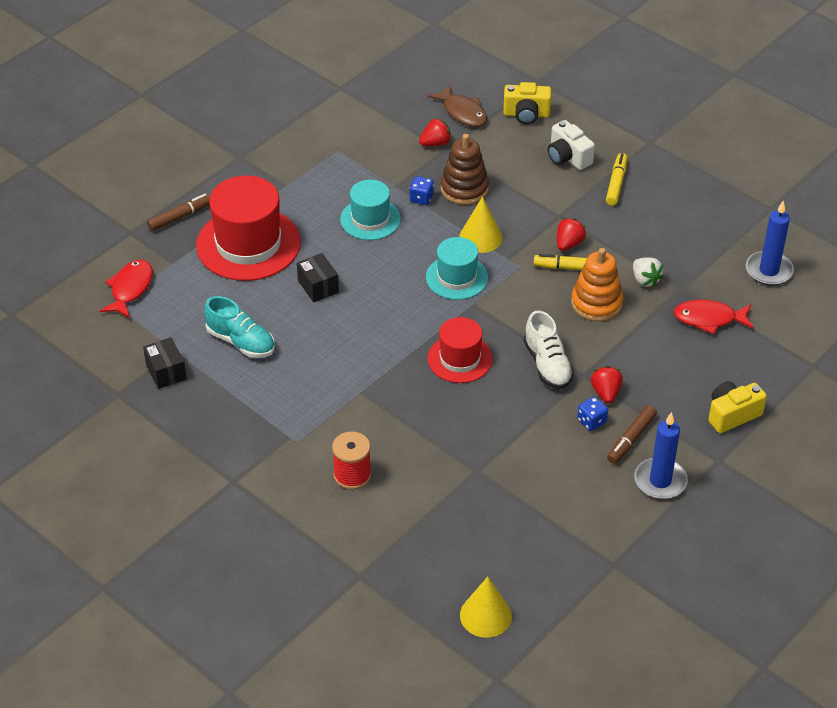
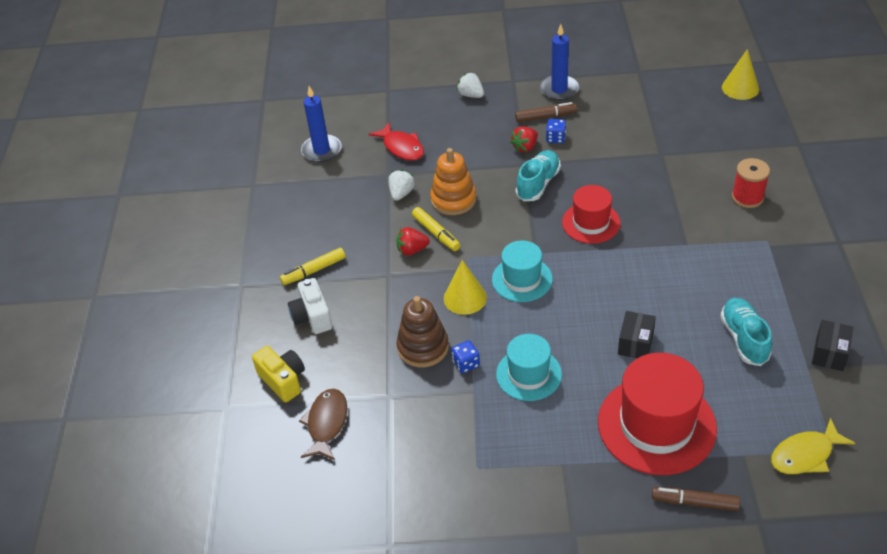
camera: 130 degrees left, 0 degrees up
red fish [100,260,153,318] -> yellow fish [771,418,856,474]
red strawberry [419,118,452,146] -> none
white shoe [523,311,574,389] -> turquoise shoe [516,150,561,201]
white camera [548,120,595,170] -> white camera turned 150 degrees clockwise [288,278,332,334]
yellow camera [708,381,767,433] -> white strawberry [457,72,484,98]

